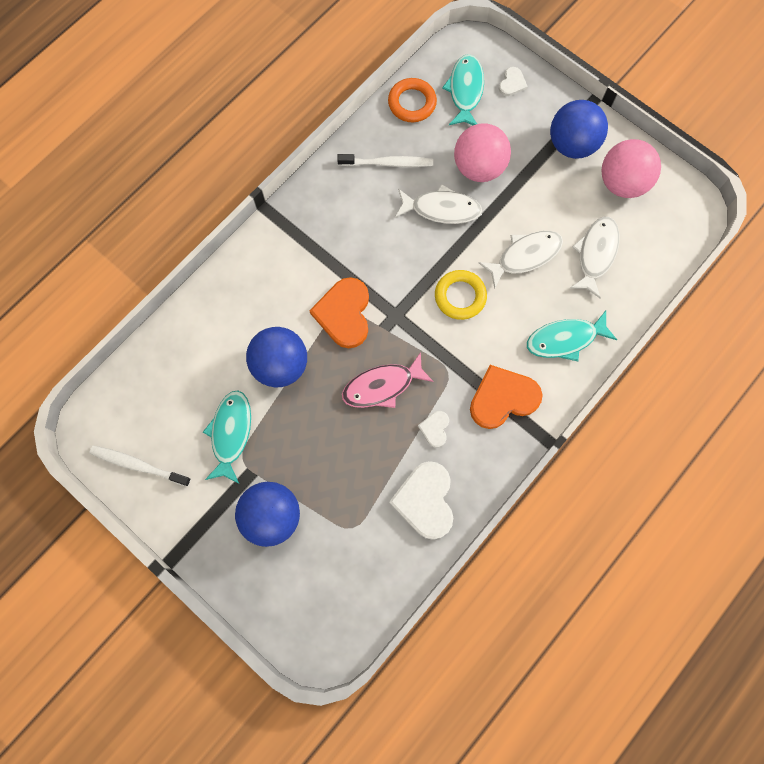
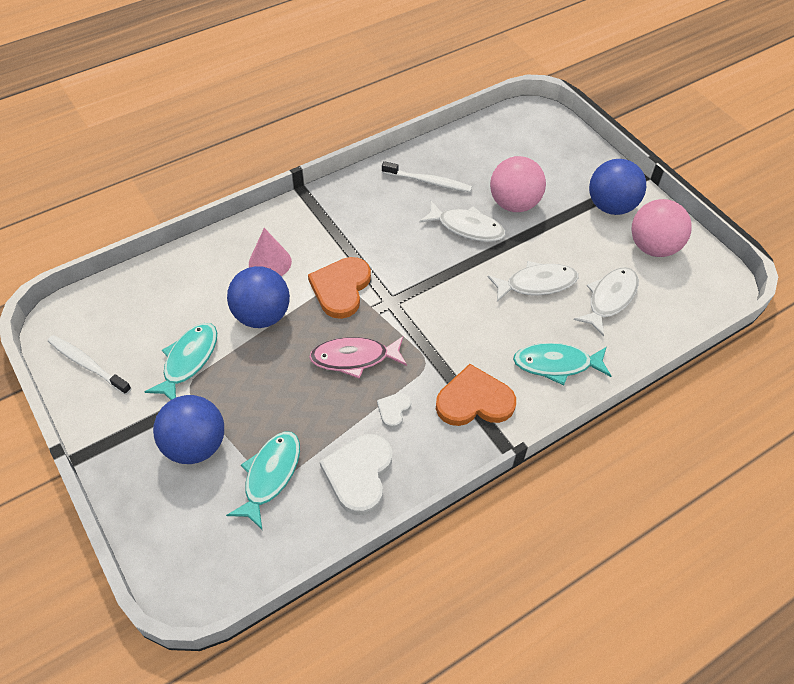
camera: 15 degrees right, 20 degrees down
orange ring [388,78,437,122] -> none
yellow ring [435,270,487,320] -> none
turquoise fish [442,54,484,125] -> turquoise fish moved to [226,431,300,529]
white heart [499,67,528,96] -> none
none -> pink cone [249,228,292,276]

